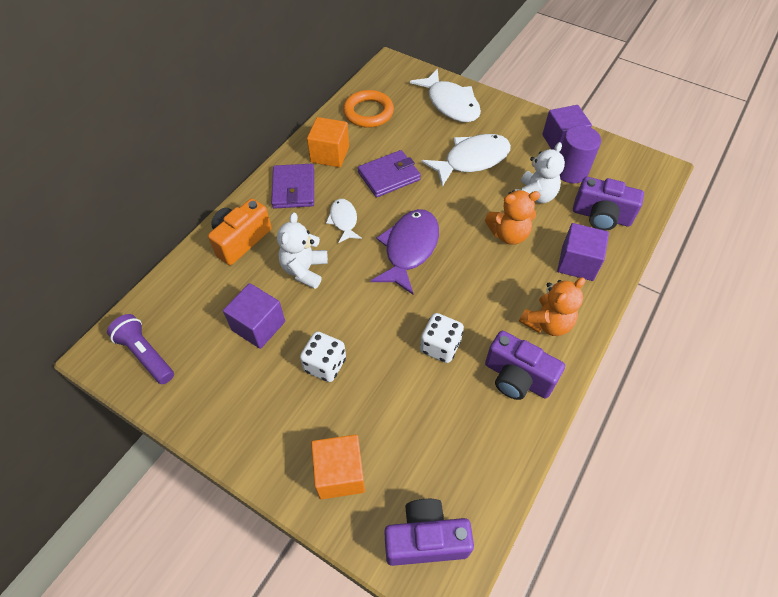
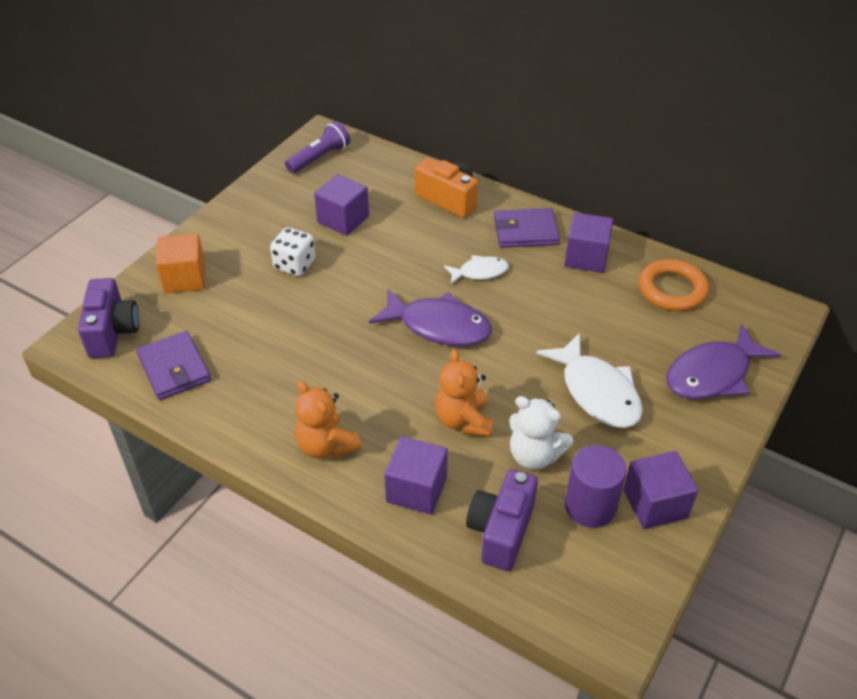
camera: 90 degrees right, 10 degrees down
white teddy bear [277,212,328,289] -> none
orange cube [307,117,349,168] -> purple cube [564,212,614,273]
purple wallet [358,150,421,197] -> purple wallet moved to [136,331,211,400]
white fish [410,69,481,122] -> purple fish [666,324,781,399]
white dice [420,313,464,363] -> none
purple camera [485,331,565,400] -> none

